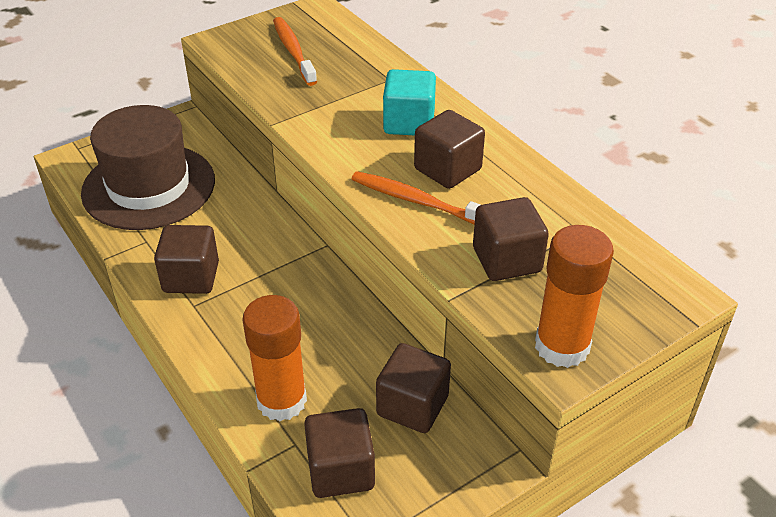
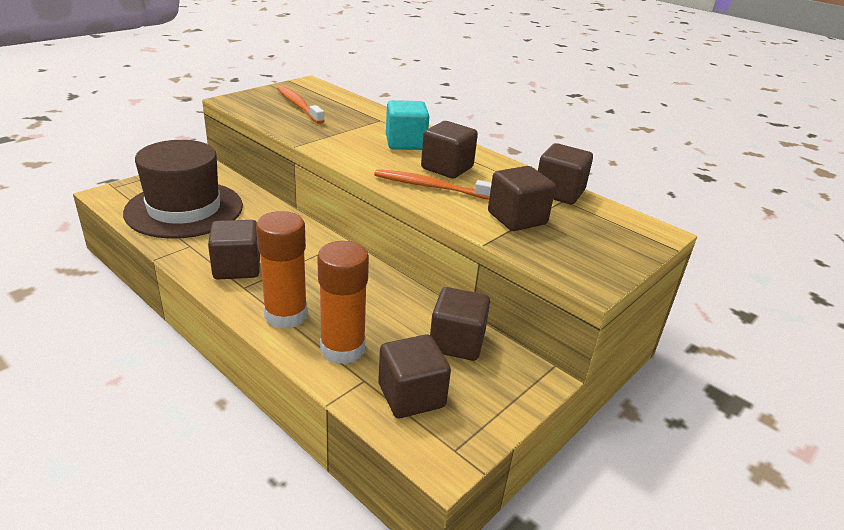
camera: 15 degrees left, 10 degrees down
orange glue stick [535,225,614,368] -> orange glue stick moved to [256,211,307,329]
none -> brown cube [538,143,593,204]

